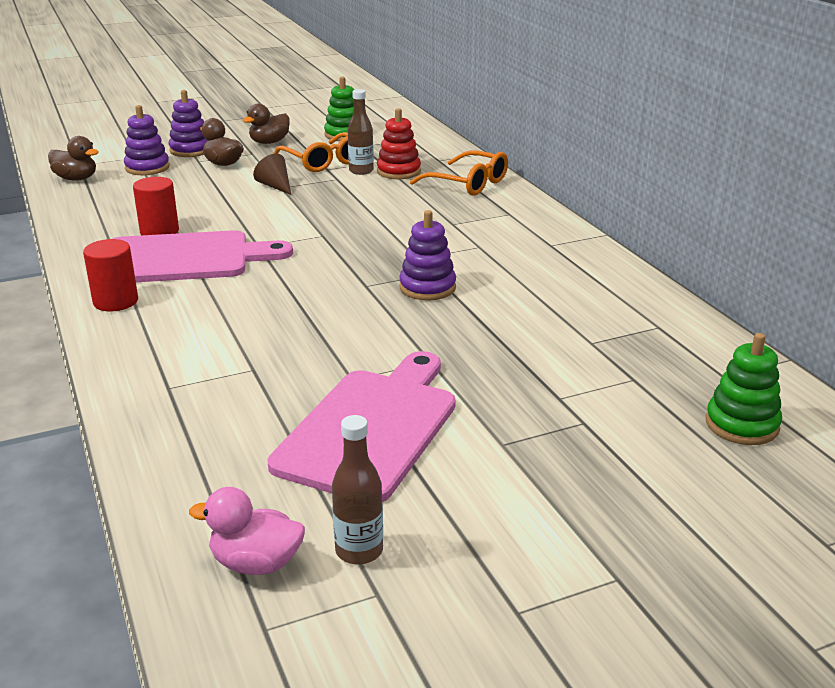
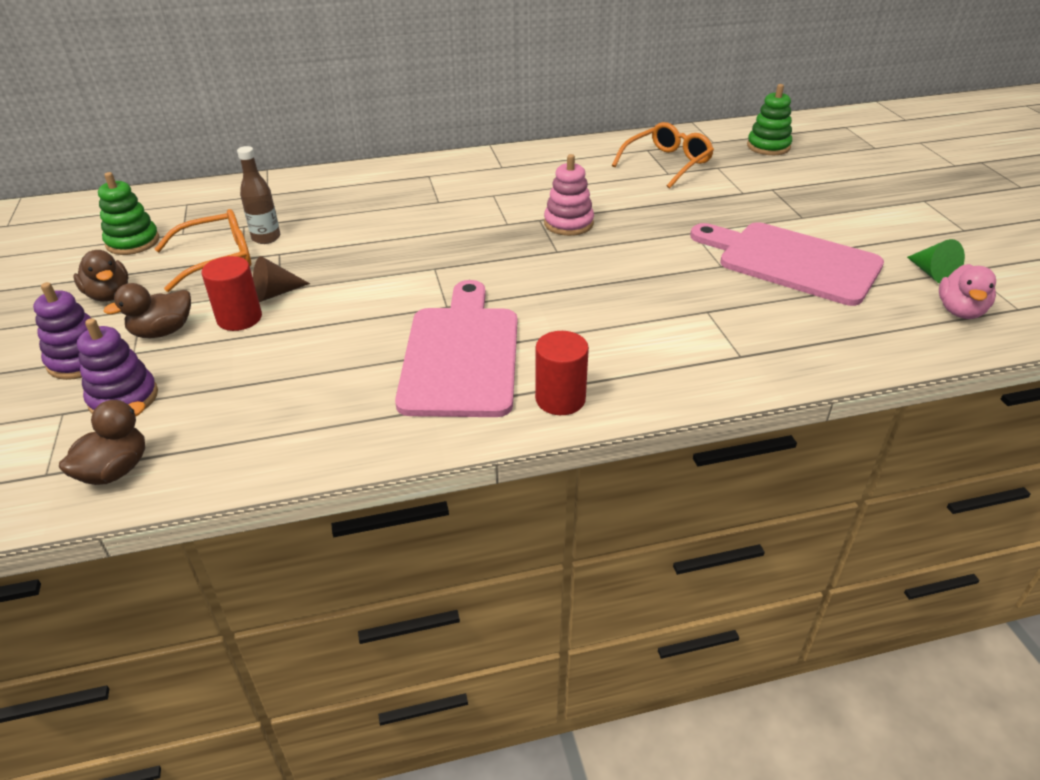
camera: 80 degrees left, 10 degrees up
red cylinder [133,177,179,235] -> red cylinder moved to [202,256,262,331]
brown bottle [332,415,383,565] -> green cone [907,239,965,283]
red stacking toy [377,108,421,179] -> none
purple stacking toy [399,210,456,300] -> pink stacking toy [544,154,594,236]
orange glasses [410,150,508,196] -> orange glasses moved to [612,122,714,189]

